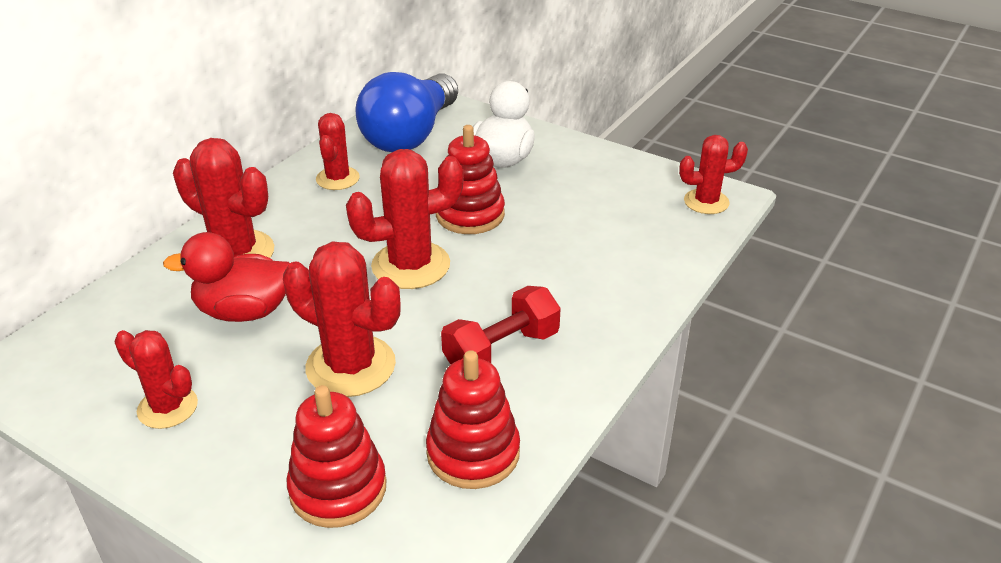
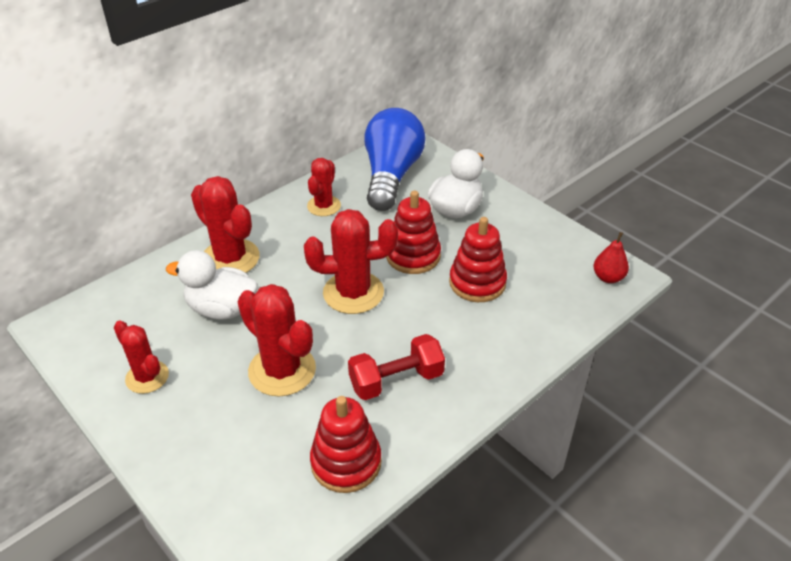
camera: 15 degrees right, 5 degrees up
red duck [163,232,290,322] -> white duck [166,250,258,320]
red stacking toy [287,385,387,528] -> red stacking toy moved to [449,217,507,302]
blue light bulb [355,72,458,152] -> blue light bulb turned 150 degrees clockwise [364,108,426,211]
red cactus [679,135,748,214] -> red pear [593,232,629,283]

